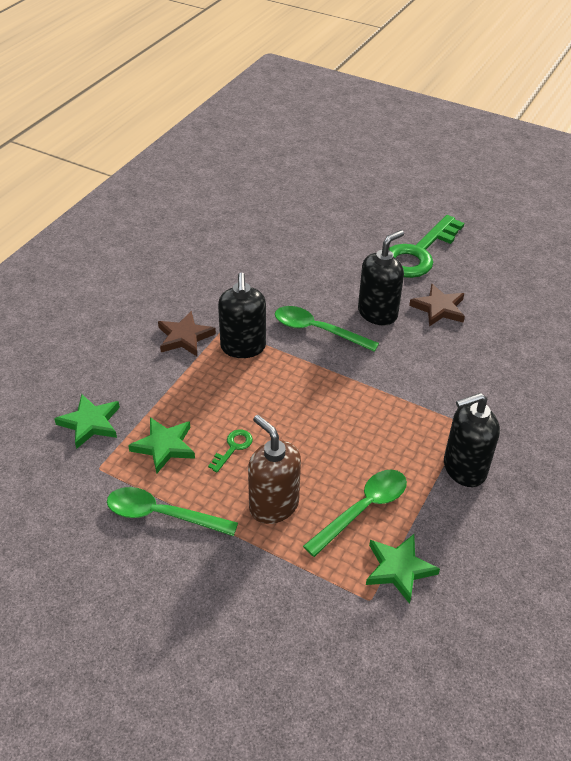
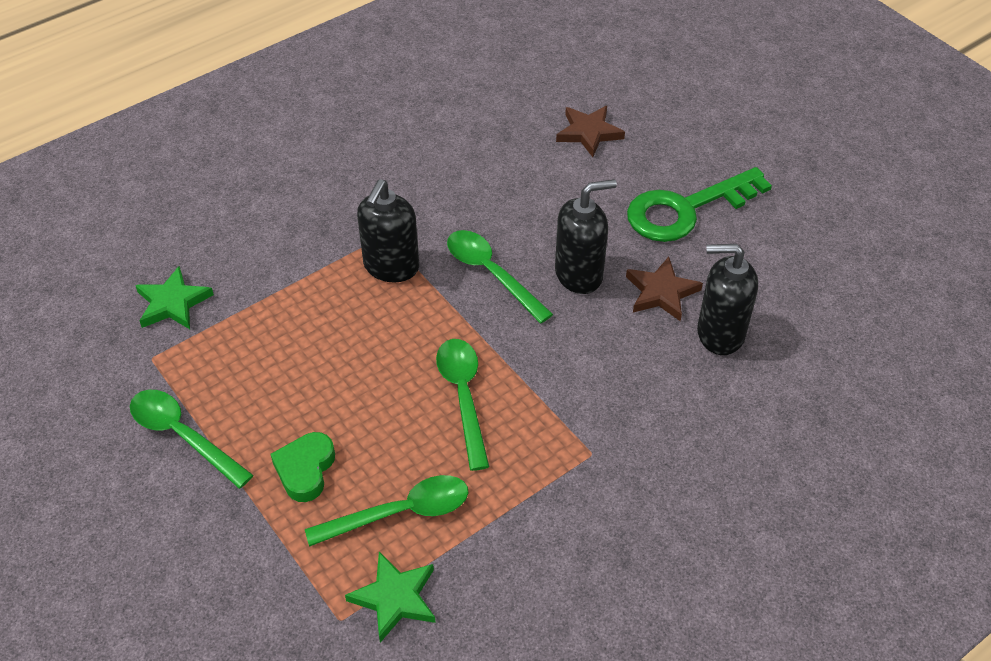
camera: 25 degrees right, 5 degrees up
green star [128,417,195,474] -> none
brown star [158,311,216,356] -> brown star moved to [556,106,625,157]
green key [208,430,253,472] -> none
brown soap dispenser [248,415,301,524] -> green heart [270,432,335,502]
black soap dispenser [444,393,500,487] -> black soap dispenser moved to [697,244,758,355]
none -> green spoon [436,339,489,471]

